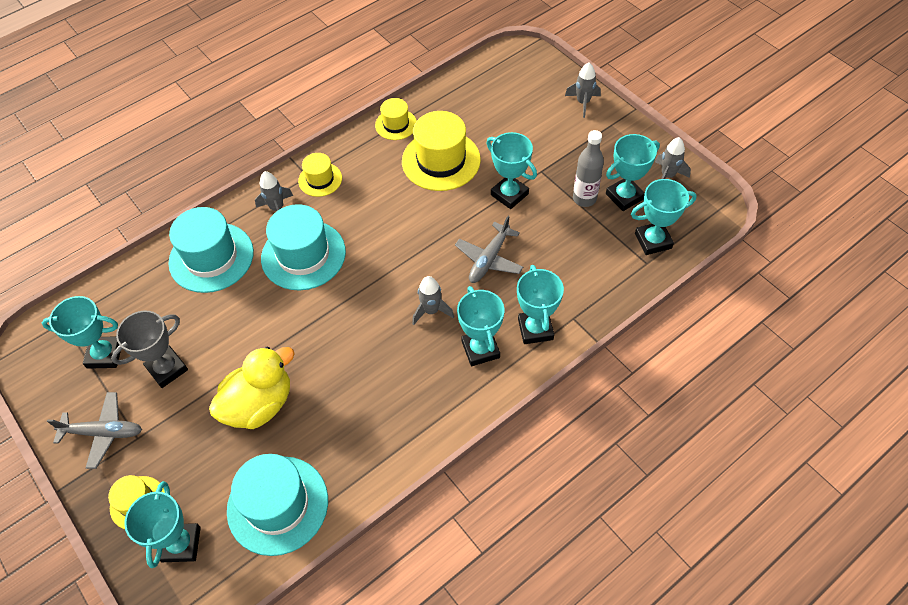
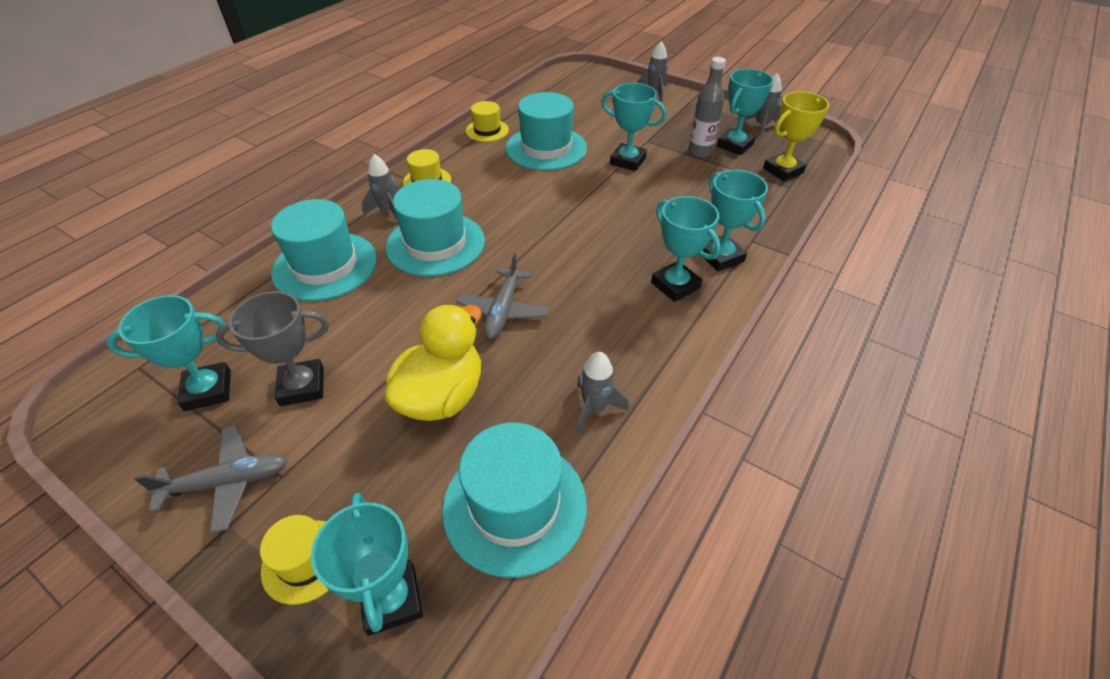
camera: 20 degrees left, 10 degrees down
grey trophy [111,311,188,388] -> grey trophy turned 45 degrees clockwise [215,291,329,406]
yellow hat [402,111,481,191] -> turquoise hat [506,92,587,171]
grey rocket [412,276,454,325] -> grey rocket moved to [576,352,629,434]
grey plane [455,216,523,283] -> grey plane moved to [456,253,550,339]
turquoise trophy [631,179,697,255] -> yellow trophy [763,91,829,182]

